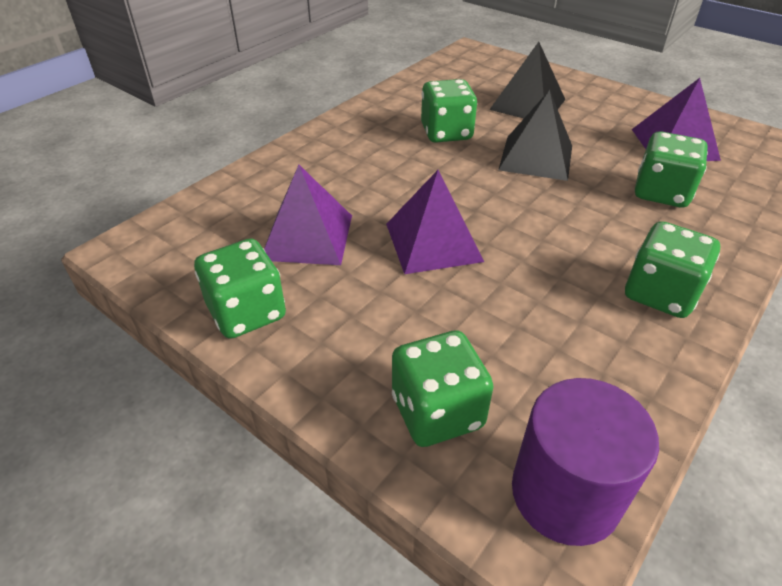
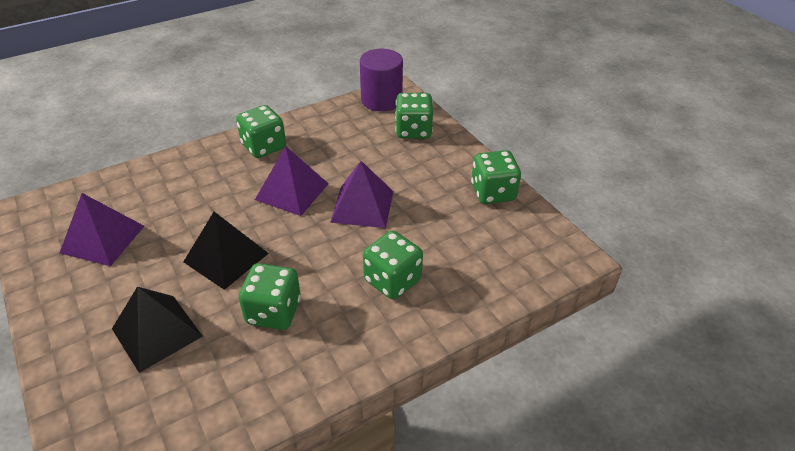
camera: 160 degrees left, 0 degrees up
purple pyramid [264,165,352,265] -> purple pyramid moved to [255,146,329,216]
green dice [635,131,708,207] -> green dice moved to [363,231,423,300]

